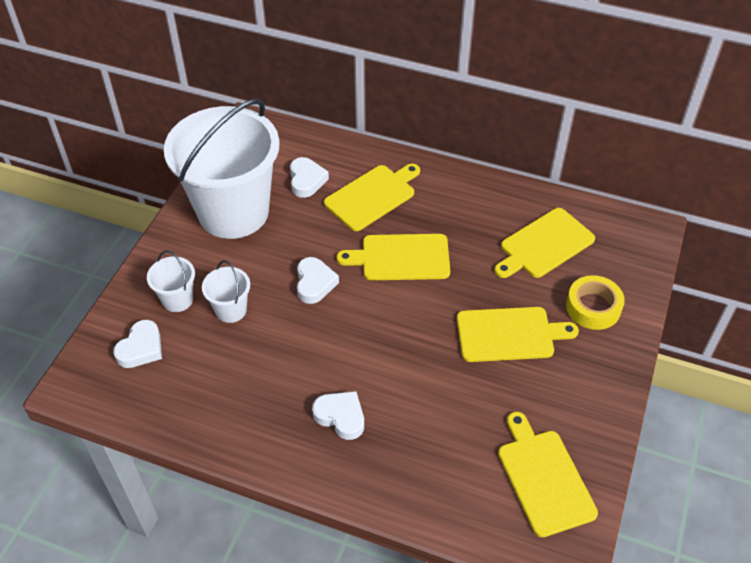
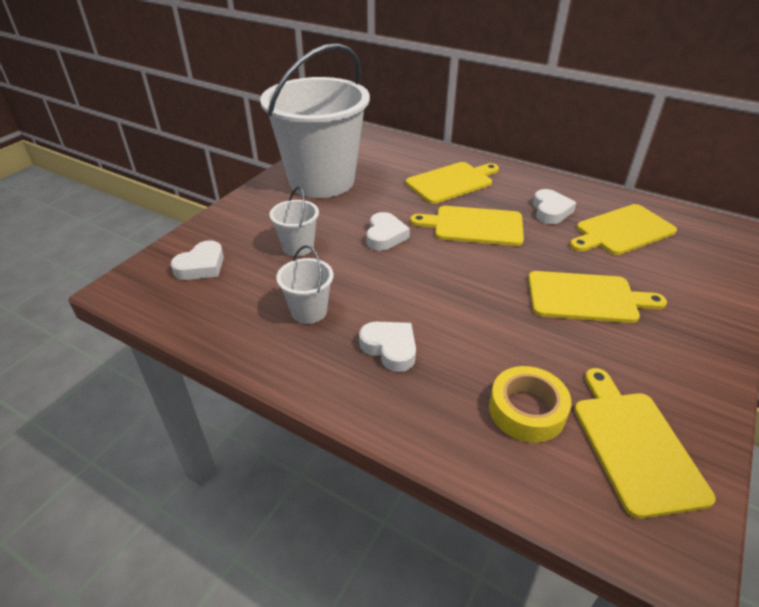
camera: 10 degrees right, 10 degrees down
white bucket [147,250,195,312] -> white bucket moved to [276,245,333,324]
white heart [290,157,329,198] -> white heart moved to [533,189,576,224]
yellow tape [566,275,625,330] -> yellow tape moved to [489,366,571,443]

